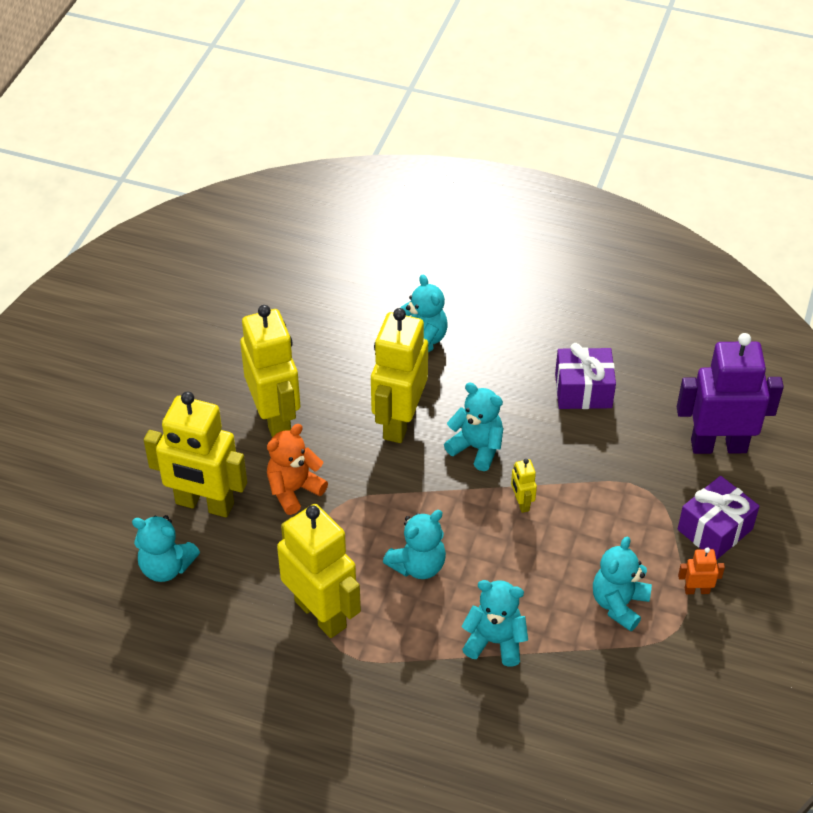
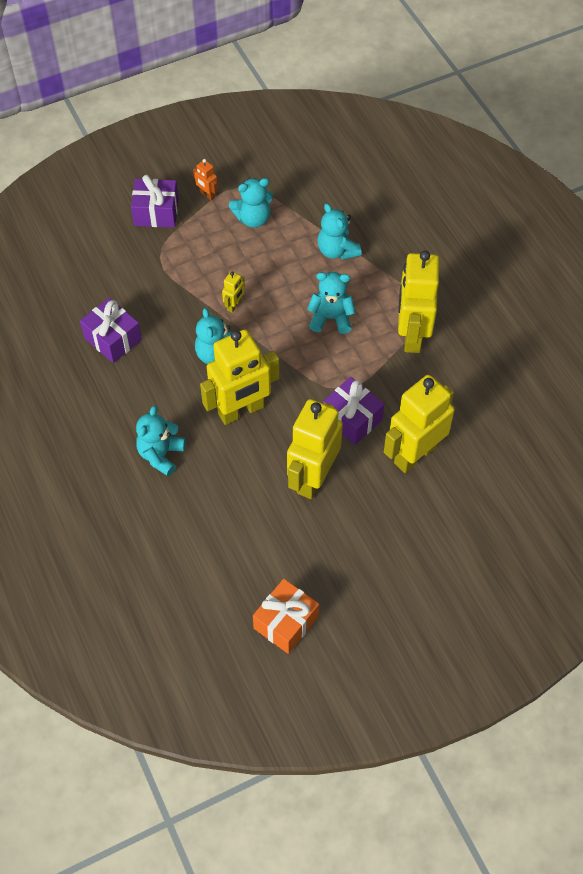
camera: 135 degrees left, 10 degrees up
turquoise teddy bear [132,515,200,582] -> none
yellow robot [144,391,247,517] -> yellow robot turned 105 degrees counterclockwise [384,375,455,473]
orange teddy bear [267,424,328,515] -> purple gift [323,377,384,445]
purple robot [677,333,784,454] -> none
none -> orange gift [253,579,319,654]

